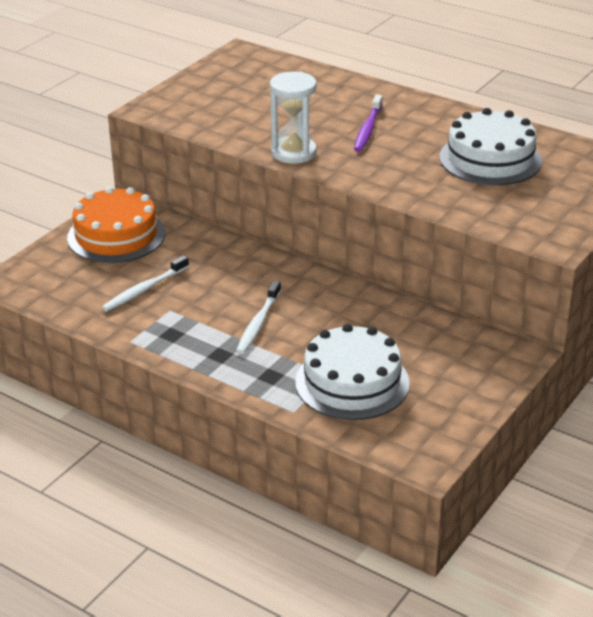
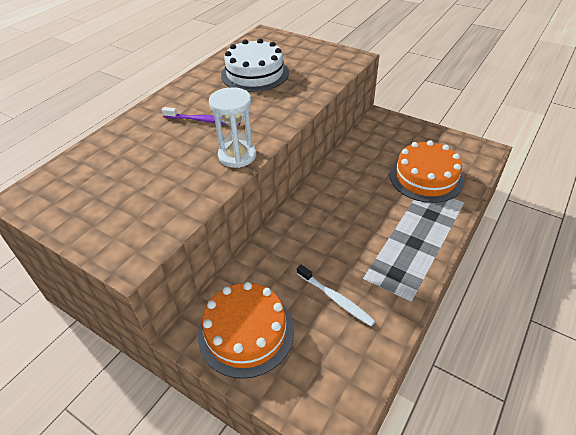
camera: 90 degrees left, 10 degrees up
white toothbrush [236,281,281,354] -> none
white cake [295,324,410,420] -> orange cake [390,140,464,203]

